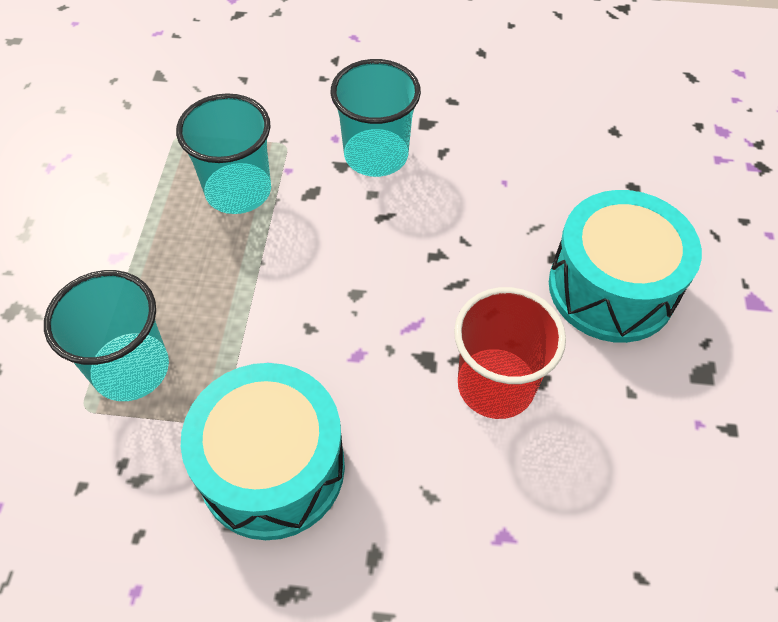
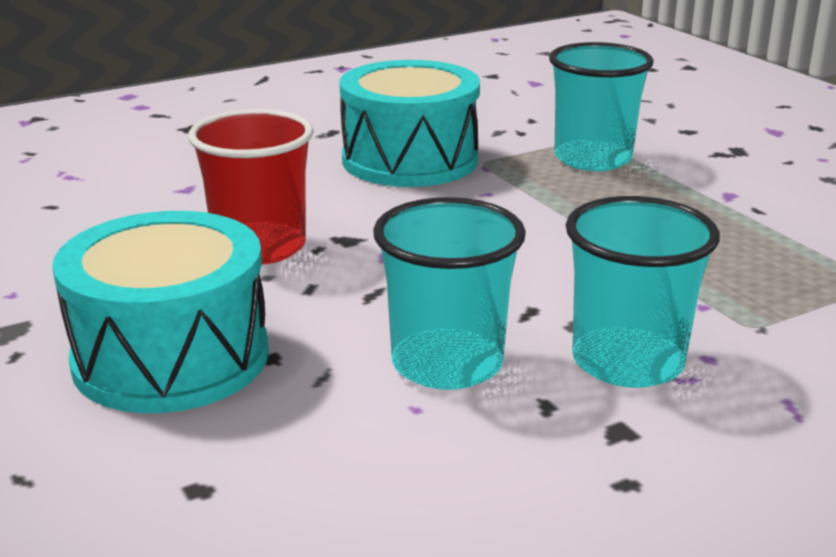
camera: 145 degrees right, 30 degrees down
turquoise cup [176,93,271,214] -> turquoise cup moved to [373,197,526,390]

